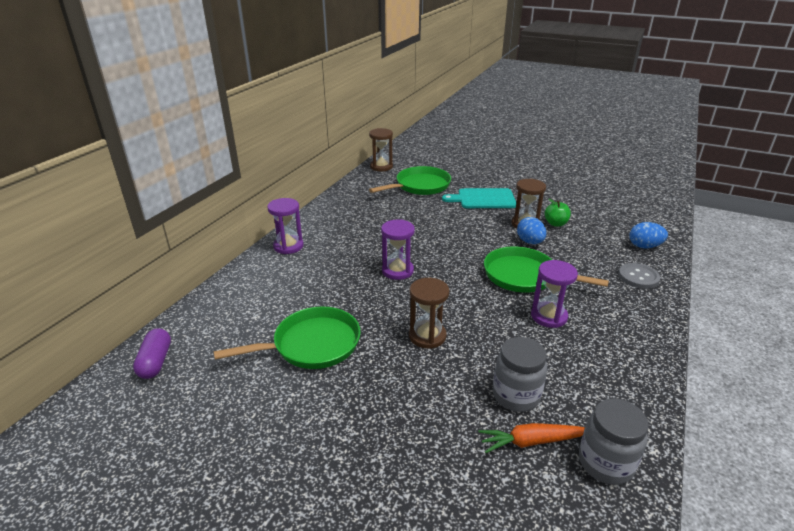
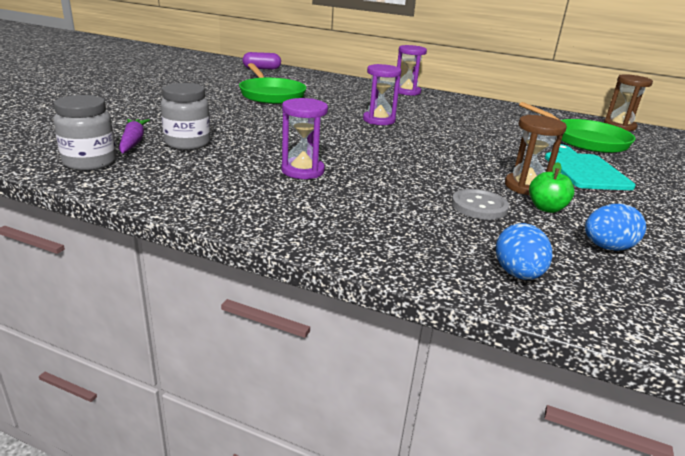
camera: 85 degrees right, 5 degrees down
brown hourglass [409,278,449,349] -> none
orange carrot [478,423,585,453] -> purple carrot [119,119,150,153]
green pan [484,246,609,293] -> none
blue egg [517,217,546,244] -> blue egg moved to [585,204,646,251]
grey button [618,263,660,289] -> grey button moved to [452,189,509,220]

